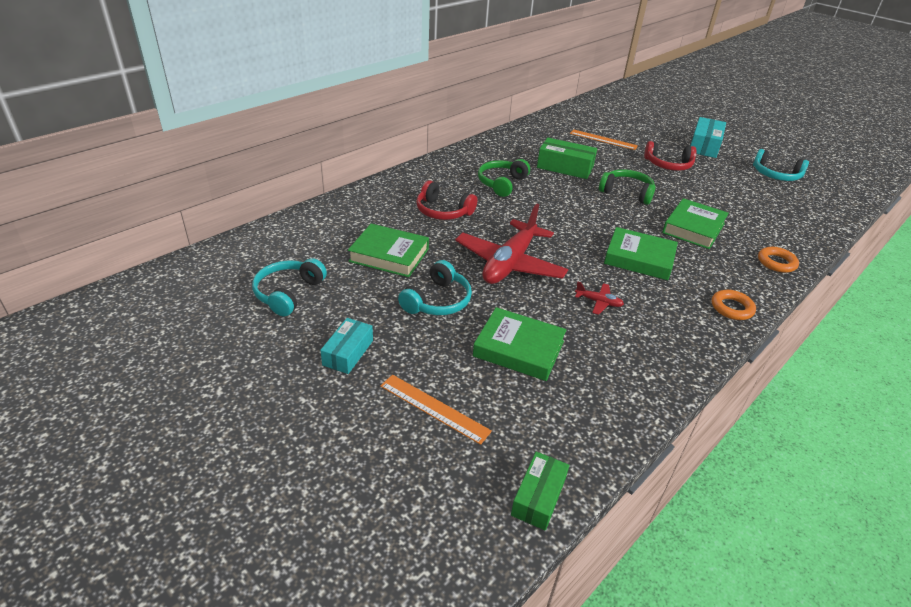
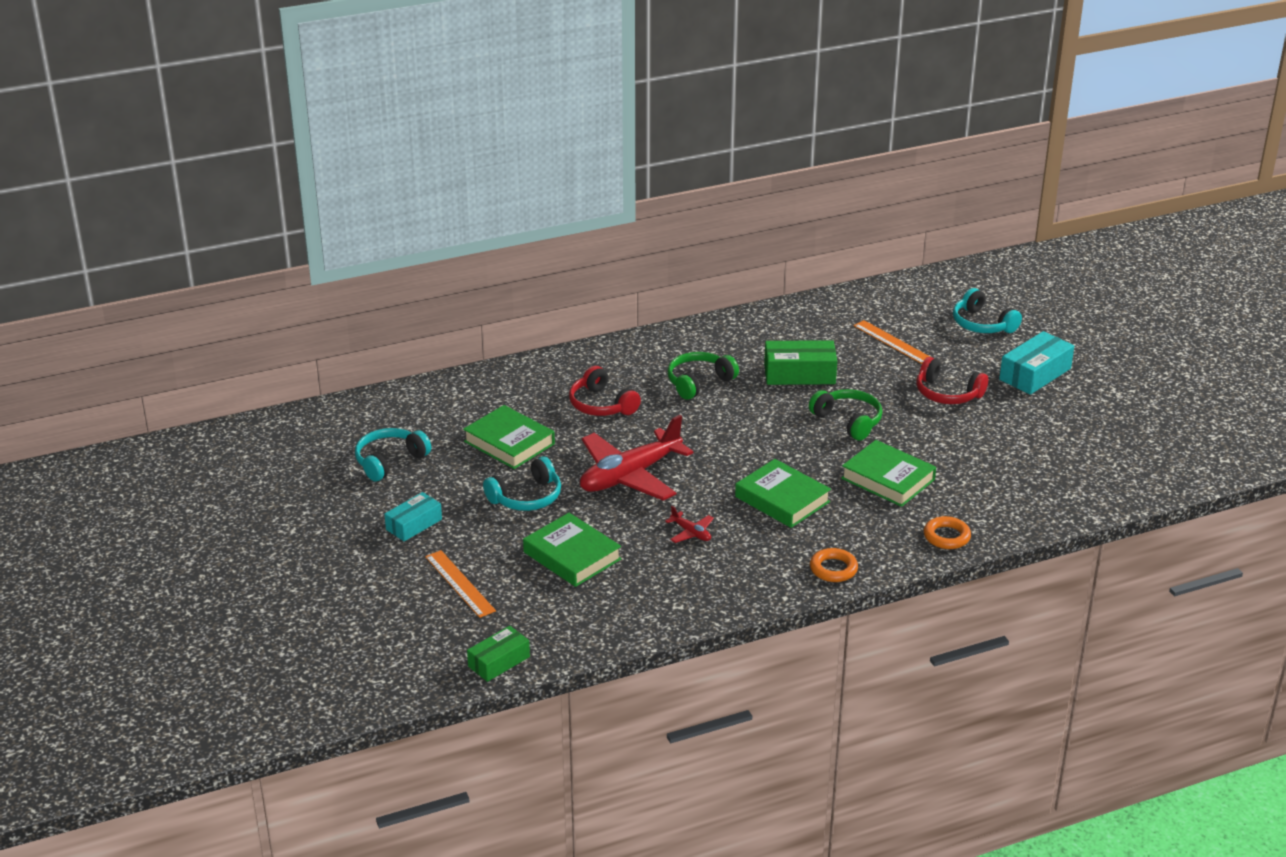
camera: 25 degrees right, 5 degrees down
green box [537,138,597,179] -> green box turned 45 degrees counterclockwise [764,340,837,385]
green book [662,198,729,249] -> green book turned 75 degrees clockwise [841,440,936,507]
turquoise headphones [753,149,809,181] -> turquoise headphones moved to [953,288,1022,333]

